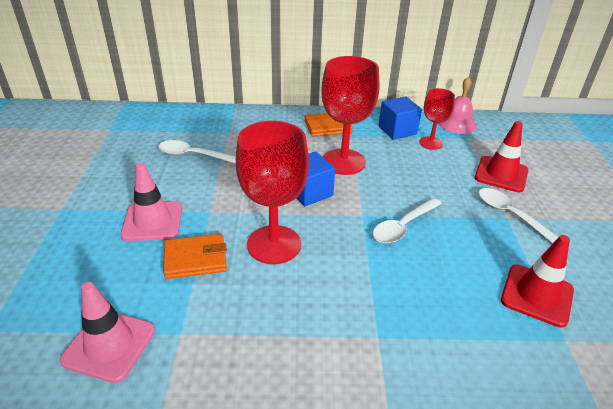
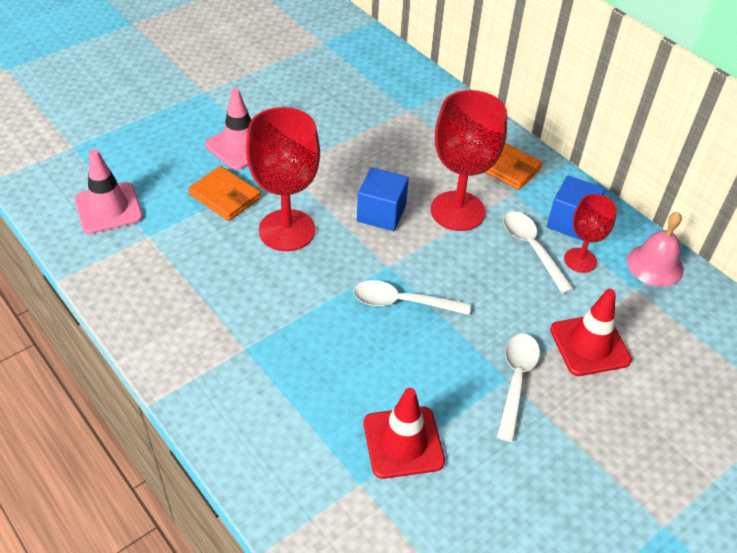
camera: 50 degrees right, 10 degrees up
white spoon [158,140,236,164] -> white spoon moved to [503,211,574,294]

